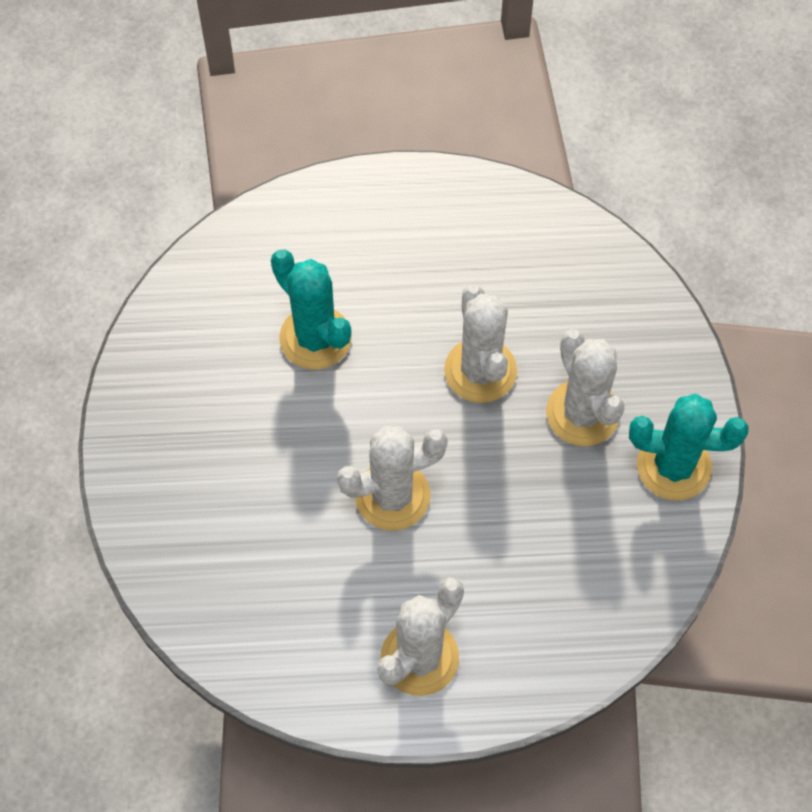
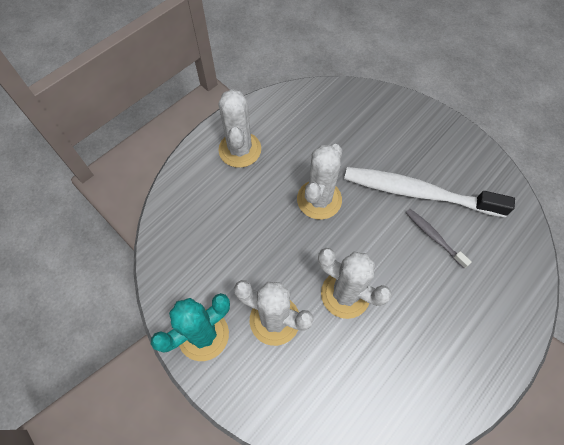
camera: 135 degrees right, 0 degrees up
turquoise cactus [271,250,352,370] -> grey toothbrush [406,209,472,268]
none -> white toothbrush [344,167,515,217]

